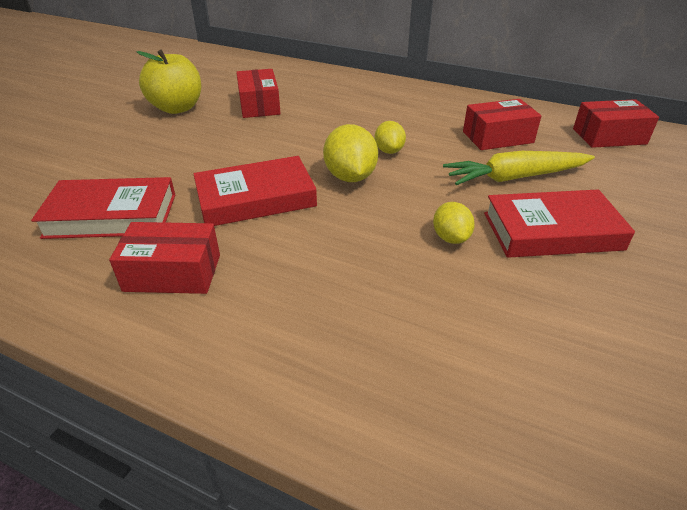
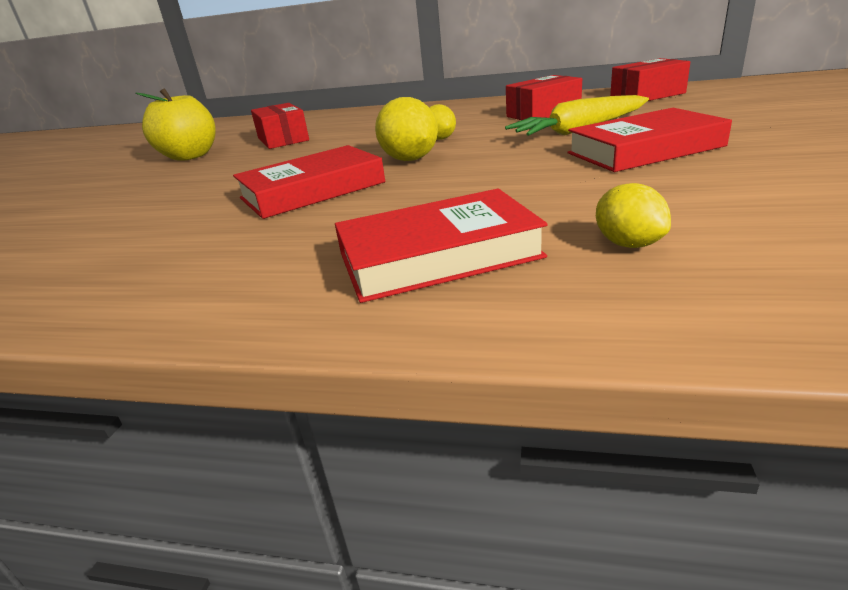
camera: 10 degrees left, 10 degrees down
red book [31,177,175,239] -> red book moved to [335,189,548,303]
red box [109,222,220,294] -> none
yellow lemon [433,202,475,244] -> yellow lemon moved to [596,183,671,248]

